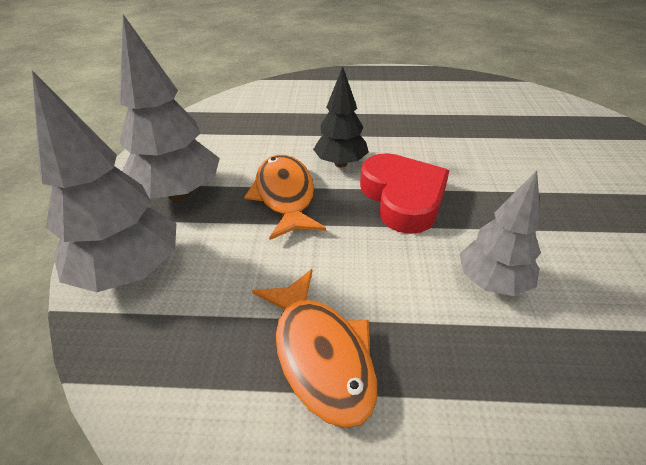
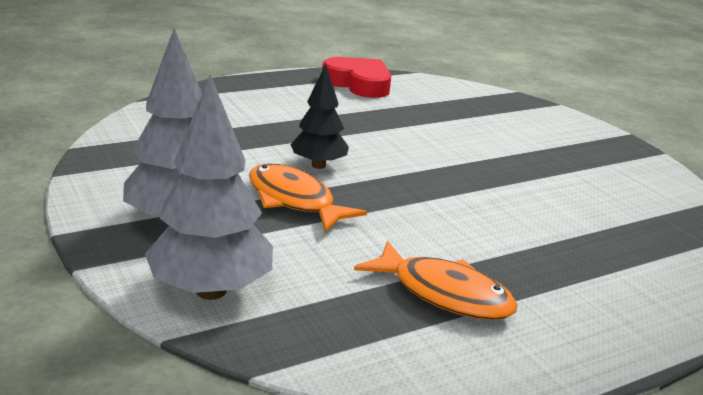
camera: 35 degrees left, 15 degrees down
red heart [360,153,449,234] -> red heart moved to [322,57,392,98]
grey tree [460,171,541,296] -> none

